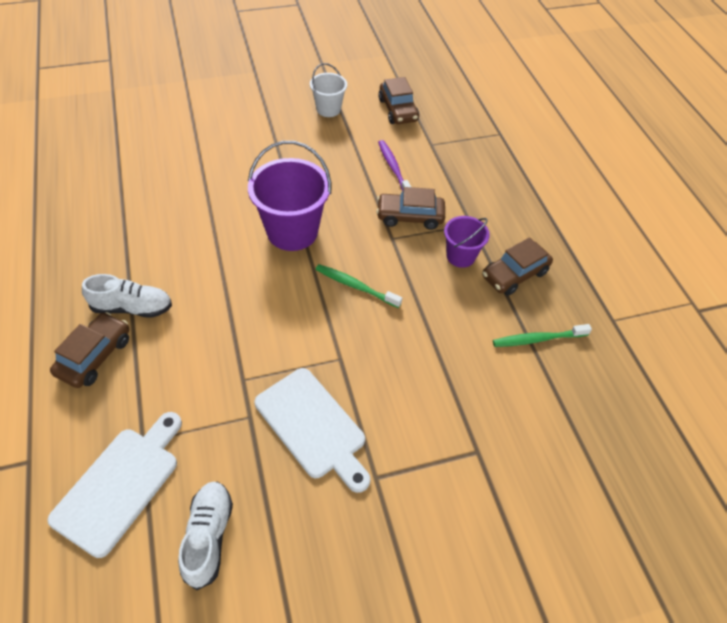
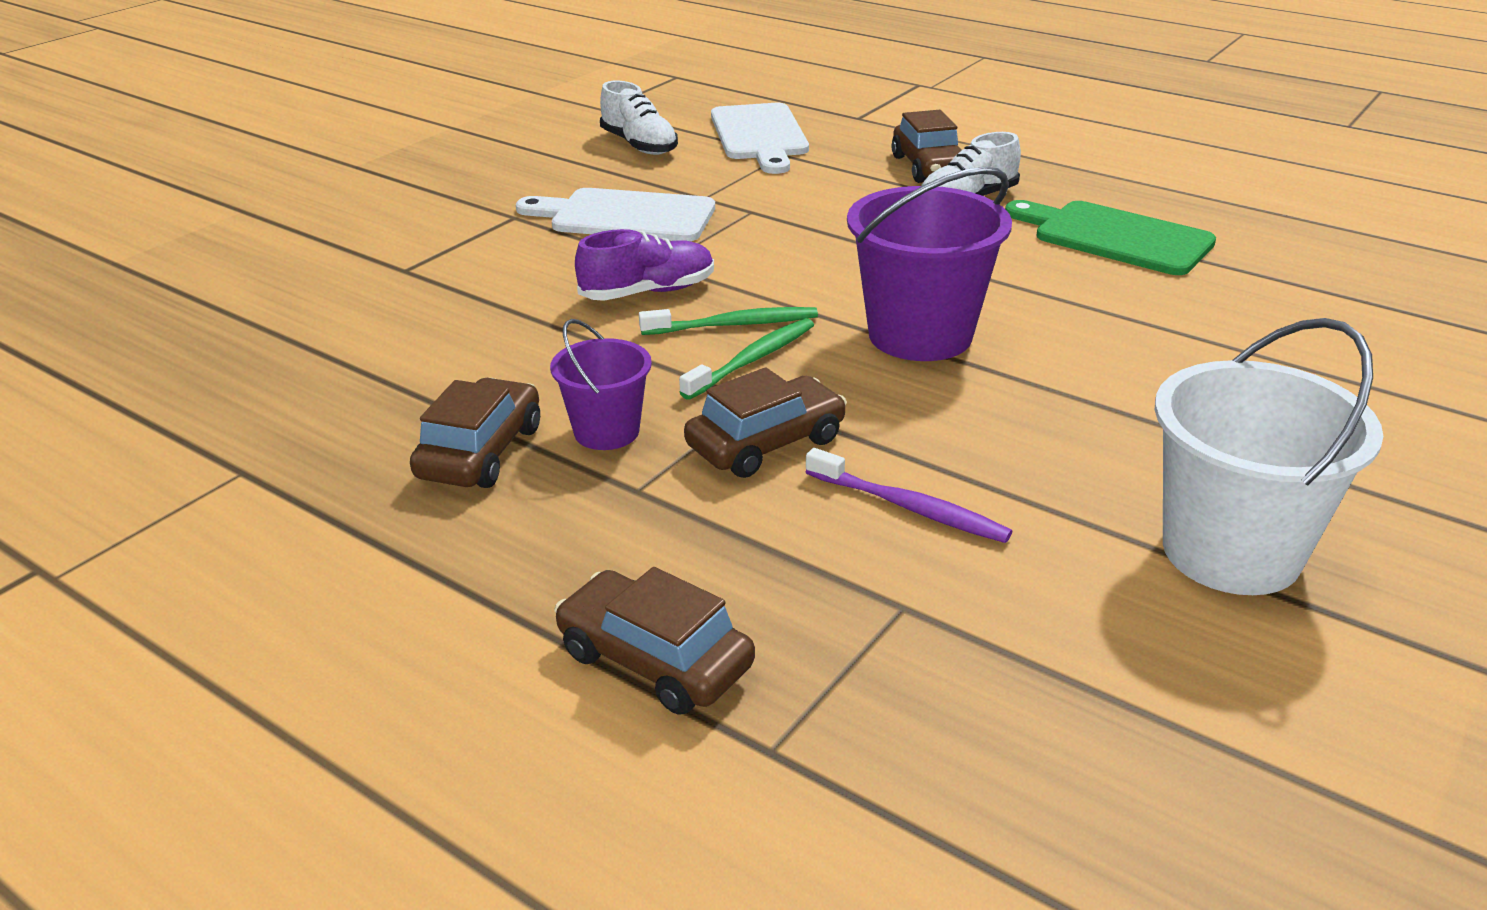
camera: 145 degrees right, 20 degrees down
white bucket [310,63,347,117] -> white bucket [1155,318,1383,595], size x1.78
brown car [378,77,419,124] -> brown car moved to [554,567,755,715]
green toothbrush [493,324,592,347] -> green toothbrush moved to [679,318,814,400]
none -> purple shoe [575,229,714,301]
none -> green cutting board [1005,200,1216,275]

